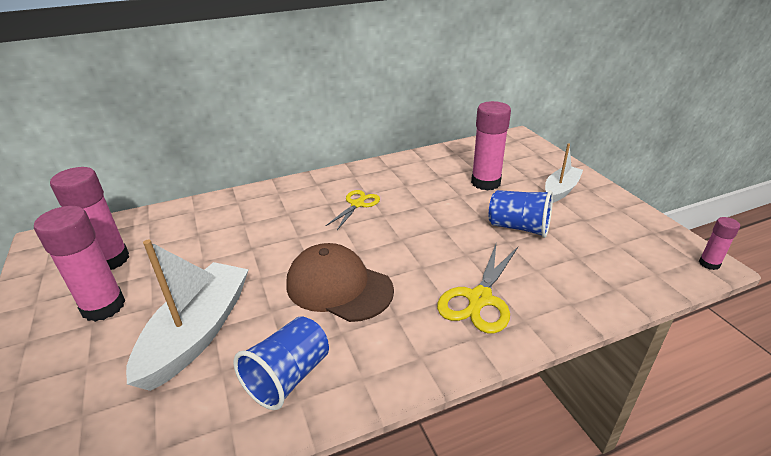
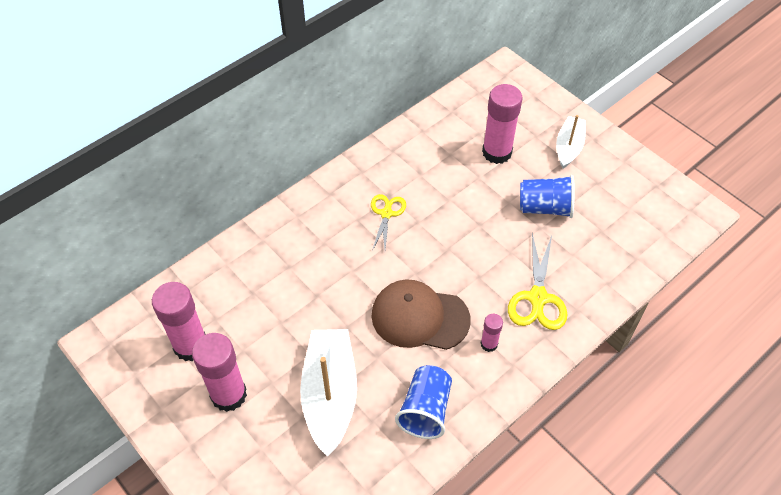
camera: 20 degrees left, 20 degrees up
pink glue stick [699,217,740,270] -> pink glue stick moved to [481,314,503,352]

